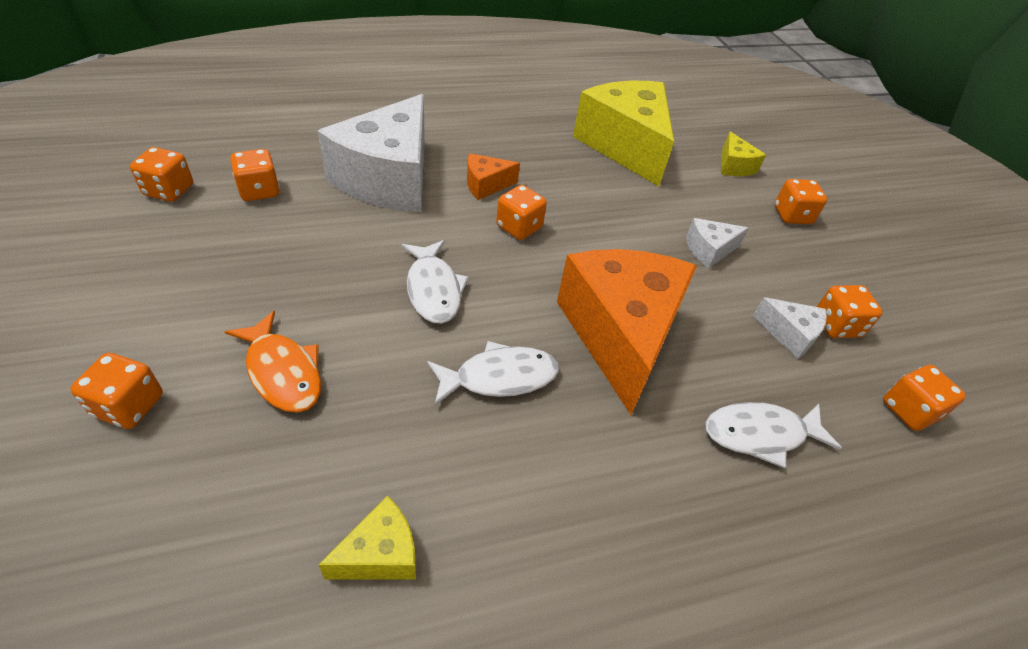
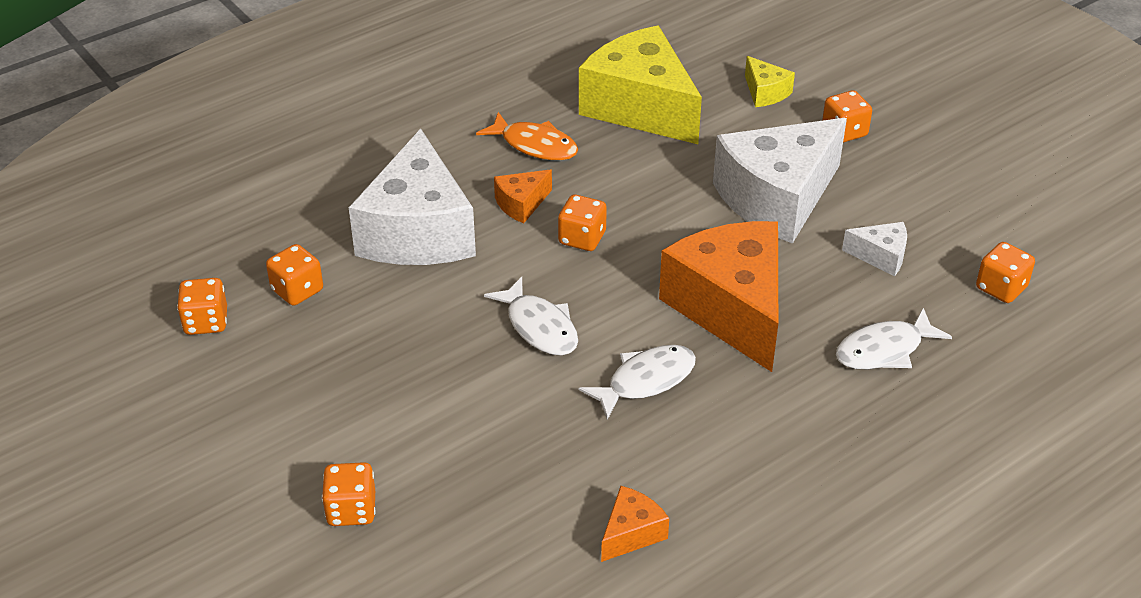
camera: 15 degrees left, 5 degrees down
orange fish [225,311,321,413] -> orange fish moved to [476,112,578,161]
yellow cheese [319,496,416,579] -> orange cheese [601,486,669,562]
white cheese [686,218,748,268] -> white cheese [713,118,847,244], size x2.31
orange dice [817,285,883,338] -> none

